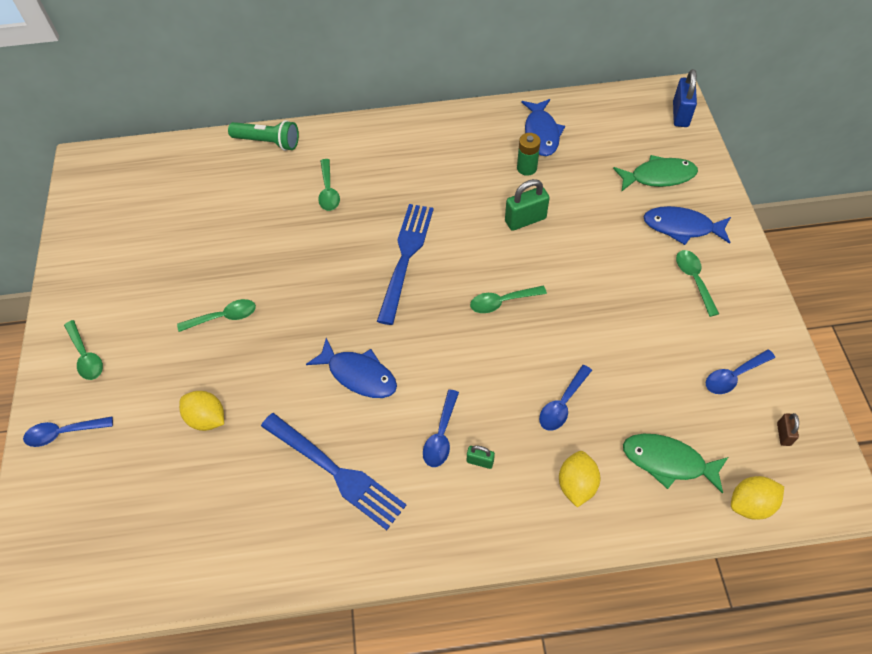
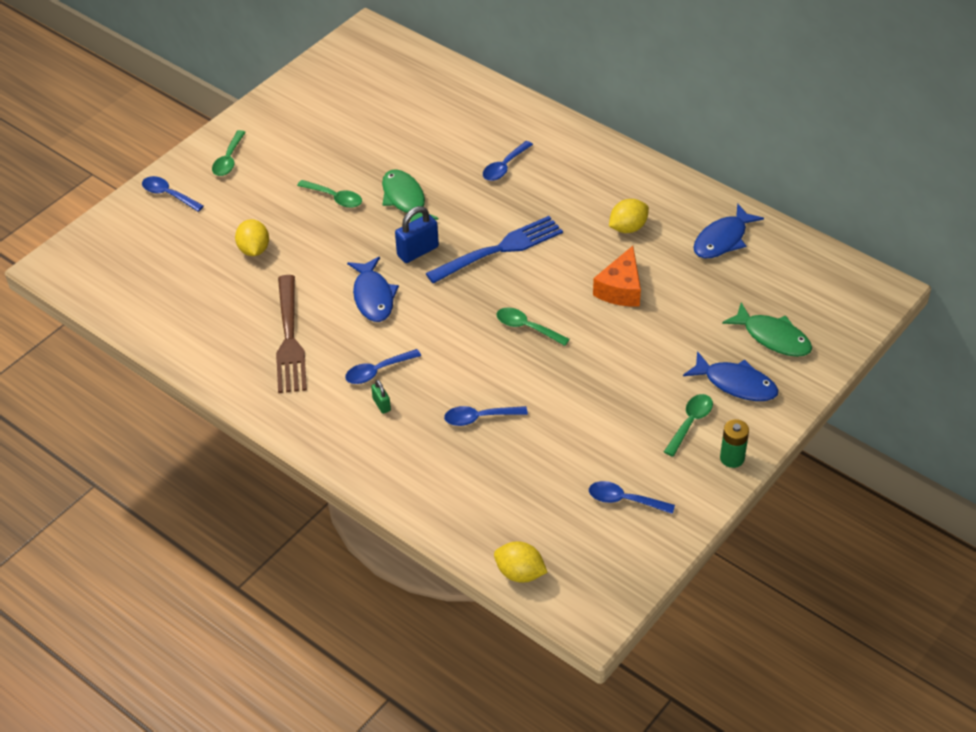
camera: 45 degrees right, 10 degrees down
green flashlight [228,120,299,151] -> none
blue fork [261,413,407,530] -> brown fork [276,275,307,393]
green spoon [318,159,340,211] -> blue spoon [483,141,533,181]
green padlock [505,179,550,231] -> orange cheese [593,246,641,307]
green battery [517,133,541,176] -> green battery moved to [720,419,749,468]
yellow lemon [559,451,600,507] -> yellow lemon moved to [609,199,649,233]
green fish [623,434,728,494] -> green fish moved to [382,169,439,222]
blue fish [644,206,731,245] -> blue fish turned 150 degrees clockwise [683,351,778,401]
blue padlock [673,69,697,127] -> blue padlock moved to [395,206,439,263]
brown padlock [777,413,799,446] -> none

